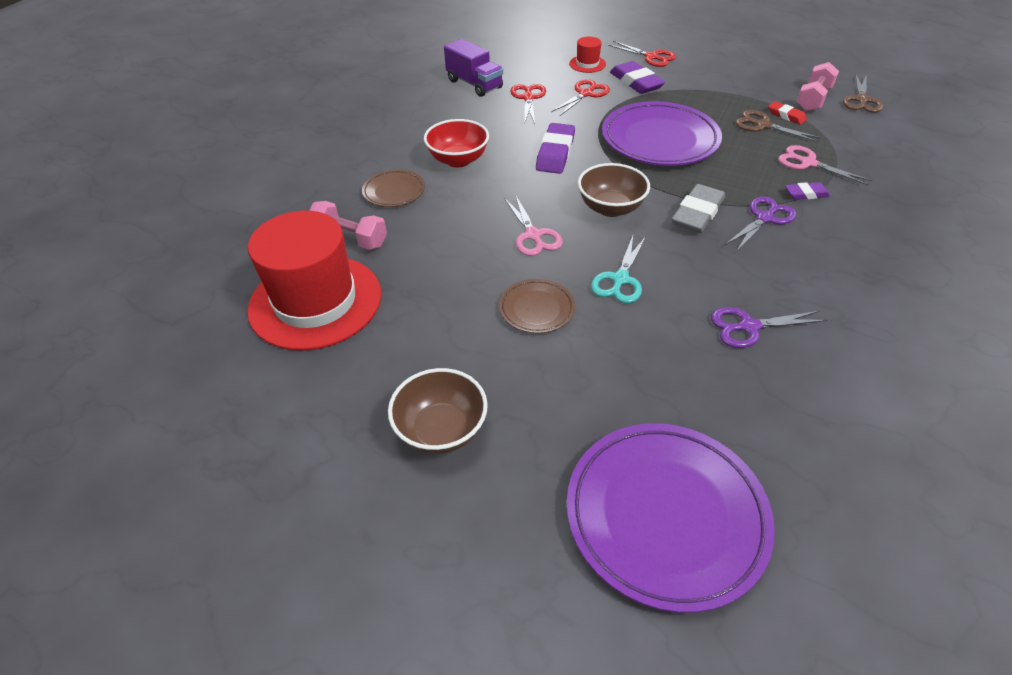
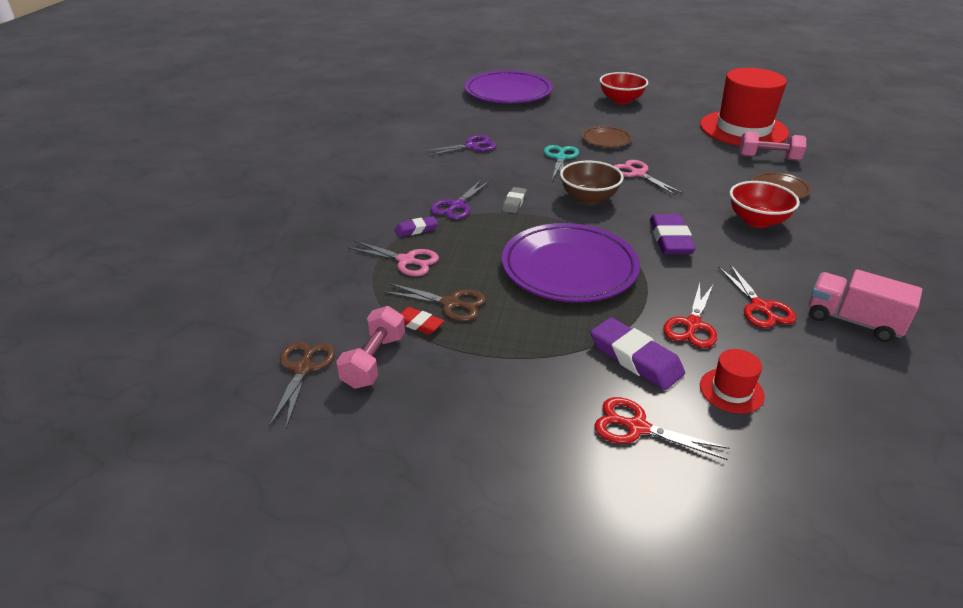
camera: 165 degrees right, 10 degrees down
brown bowl [388,368,488,454] -> red bowl [599,72,648,104]
purple truck [444,39,503,97] -> pink truck [809,269,923,342]
grey eraser [672,184,725,233] -> grey eraser [502,187,527,213], size x0.57

